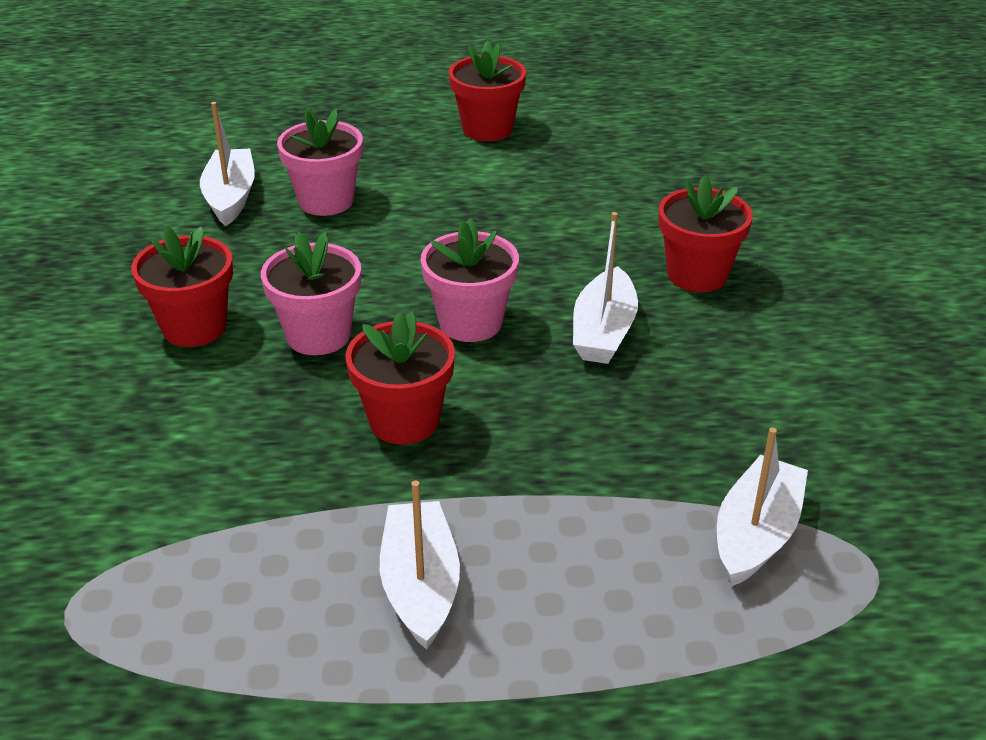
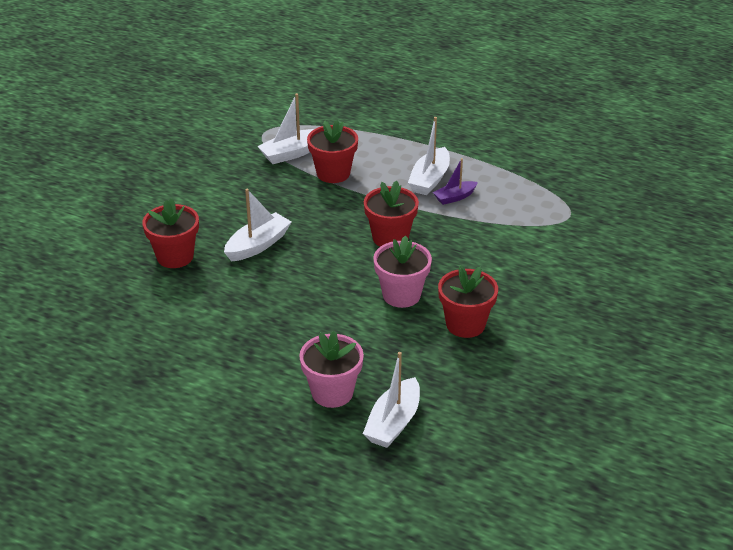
camera: 150 degrees left, 0 degrees up
pink flower pot [421,218,519,342] -> none
red flower pot [449,41,526,141] -> red flower pot moved to [307,120,358,183]
none -> purple boat [433,158,478,205]

